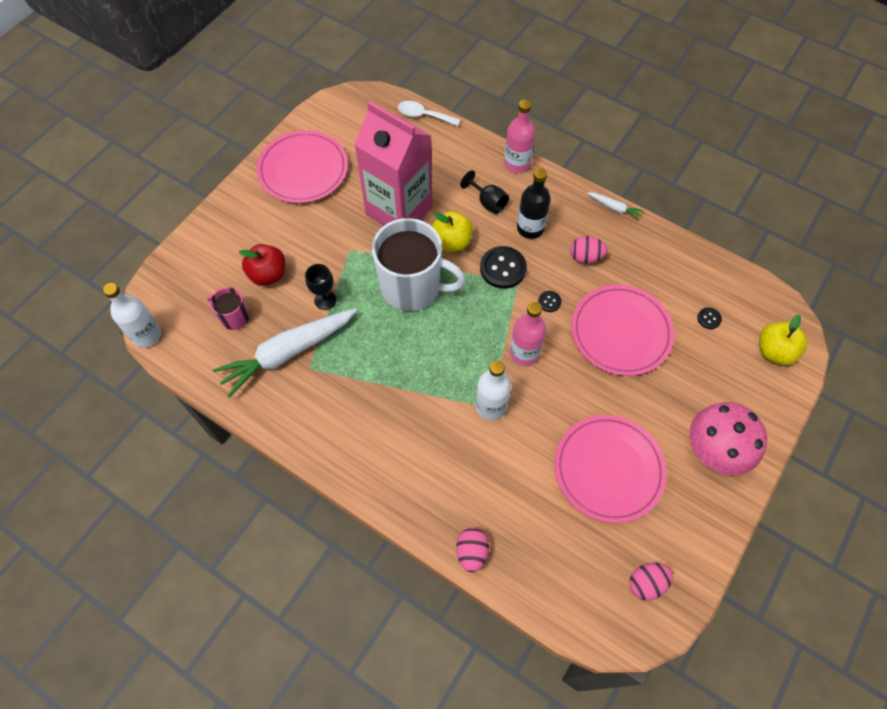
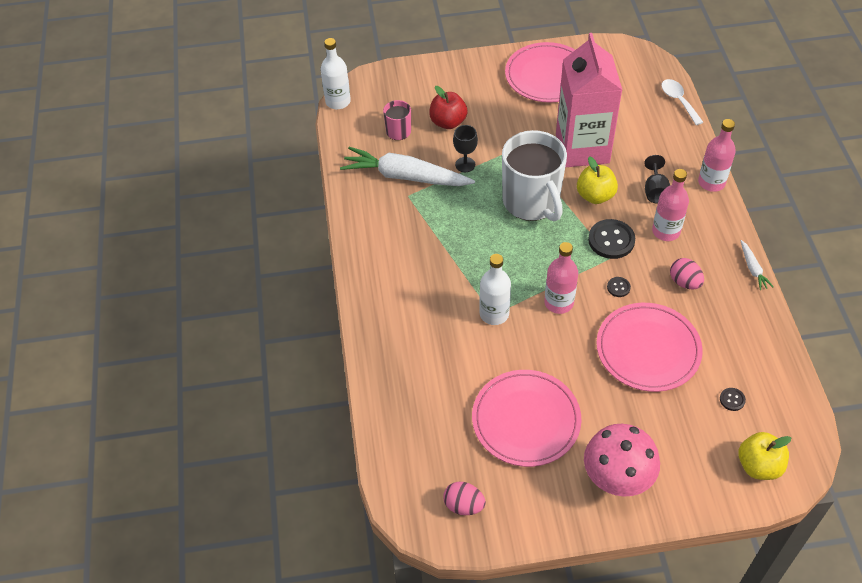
camera: 50 degrees right, 10 degrees down
pink egg [456,527,489,573] -> none
black bottle [517,168,551,239] -> pink bottle [652,169,689,241]

